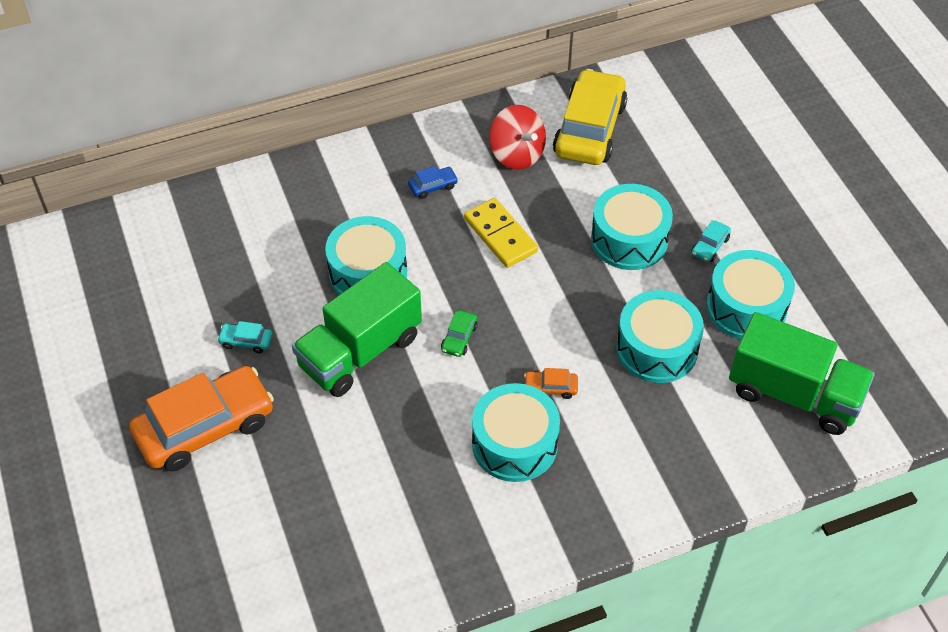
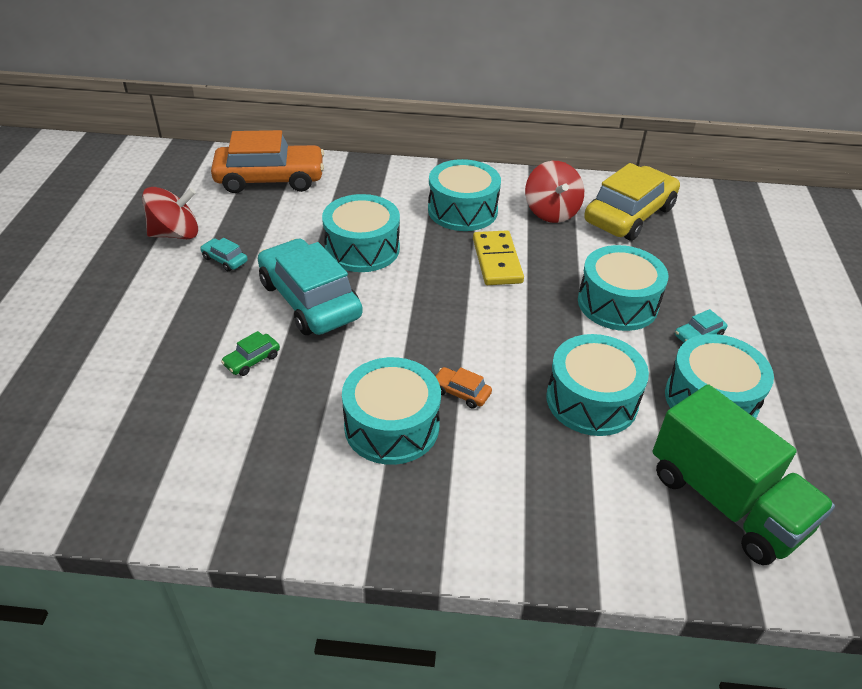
camera: 25 degrees right, 10 degrees down
orange car [129,366,274,472] -> orange car moved to [211,130,324,193]
green truck [292,262,422,397] -> turquoise car [258,239,363,335]
blue car [408,166,458,199] -> turquoise drum [428,159,501,231]
green car [441,310,478,357] -> green car moved to [221,331,280,376]
none -> red spinning top [142,187,198,239]

